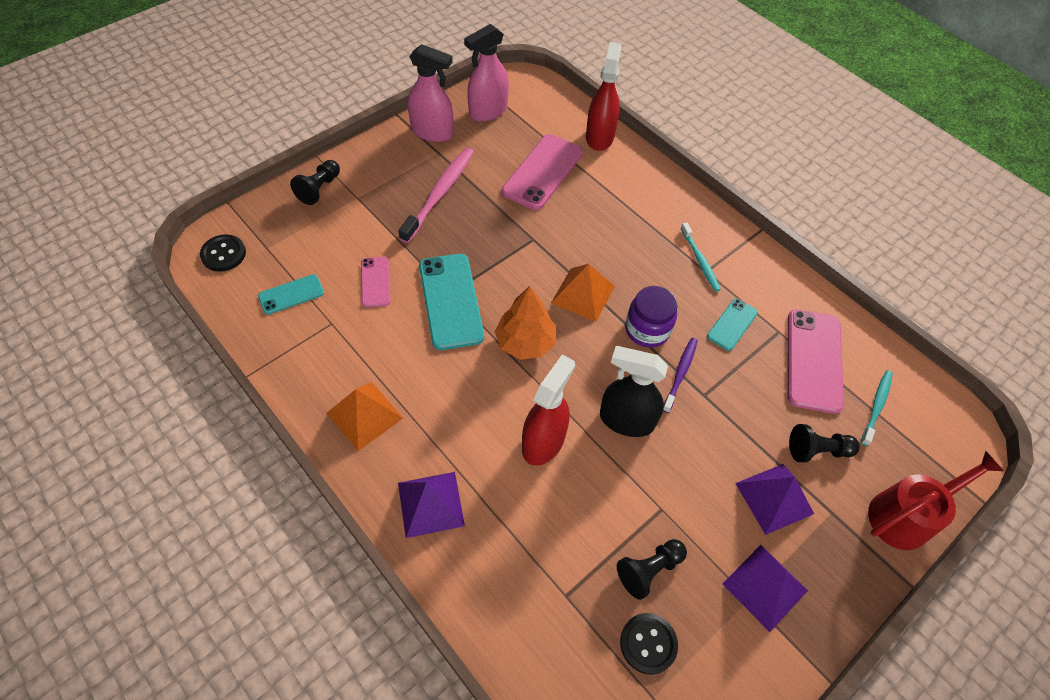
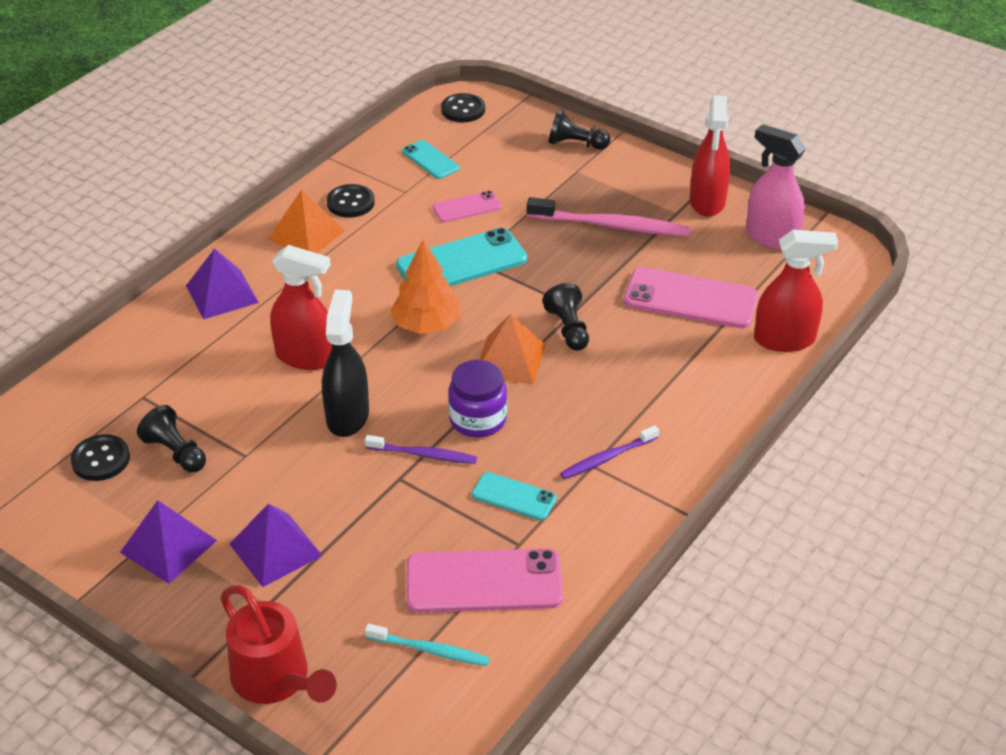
camera: 80 degrees right, 15 degrees down
pink spray bottle [408,44,454,142] -> red spray bottle [690,95,731,217]
turquoise toothbrush [681,223,721,292] -> purple toothbrush [560,425,659,479]
black pawn [789,424,860,463] -> black pawn moved to [542,283,589,351]
none -> black button [327,184,375,218]

